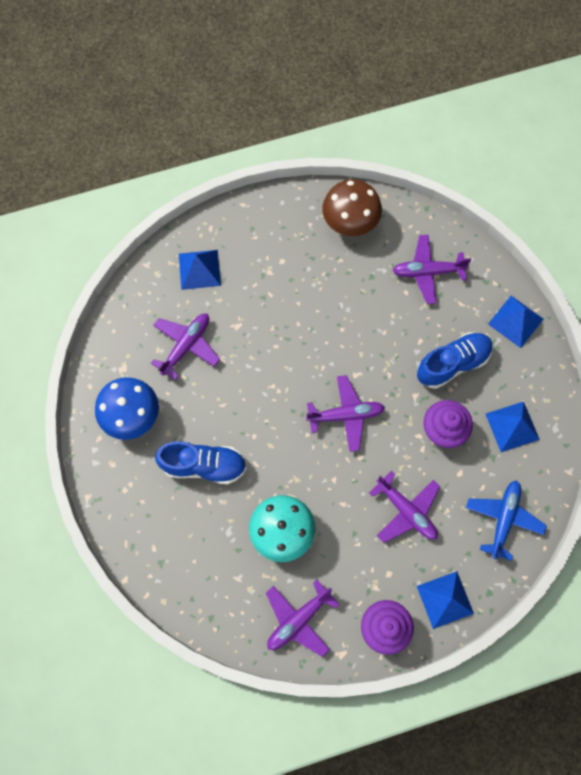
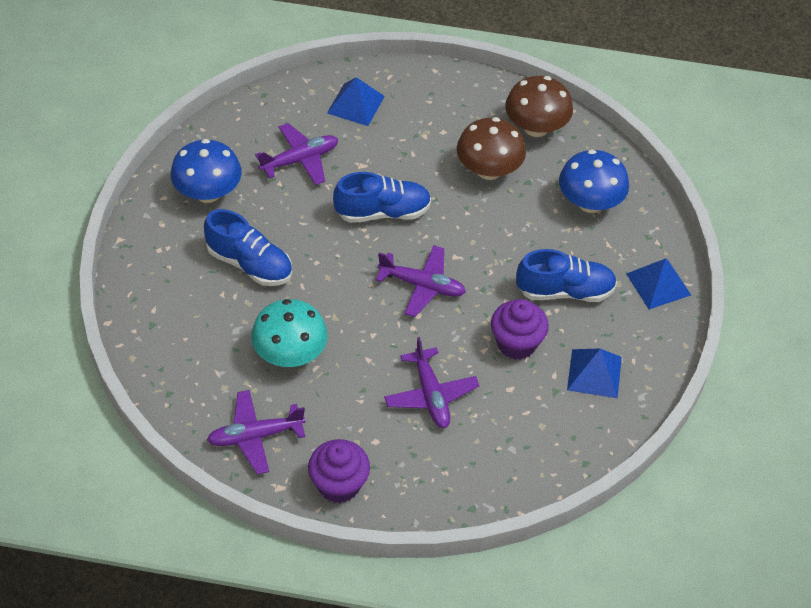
camera: 25 degrees right, 20 degrees down
purple plane [392,235,471,304] -> blue mushroom [559,149,629,213]
blue pyramid [417,571,474,629] -> none
blue plane [466,480,547,561] -> none
none -> blue shoe [333,172,431,223]
none -> brown mushroom [457,117,526,180]

